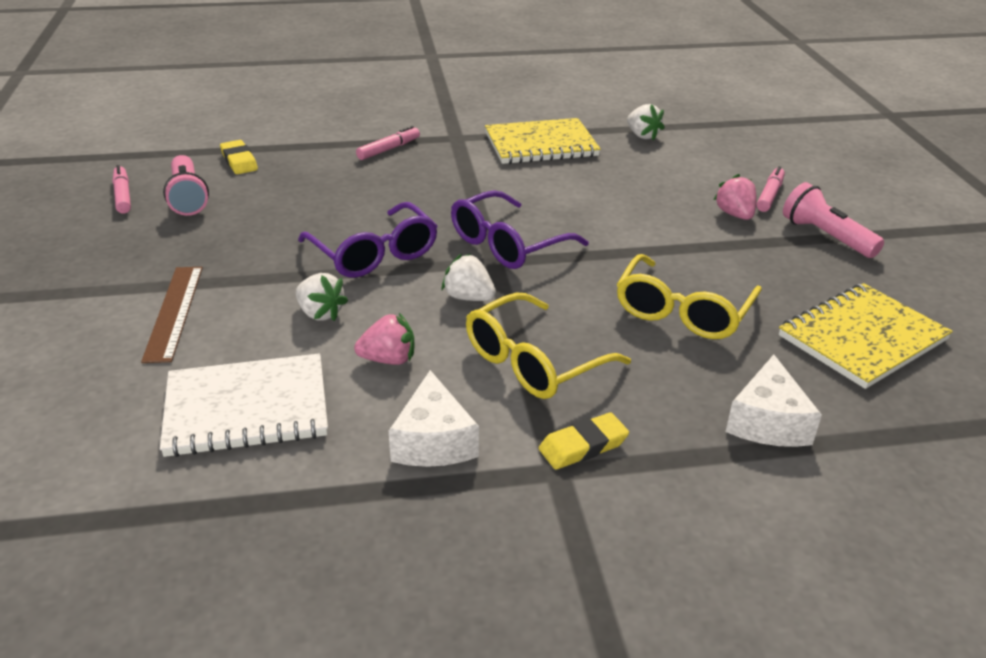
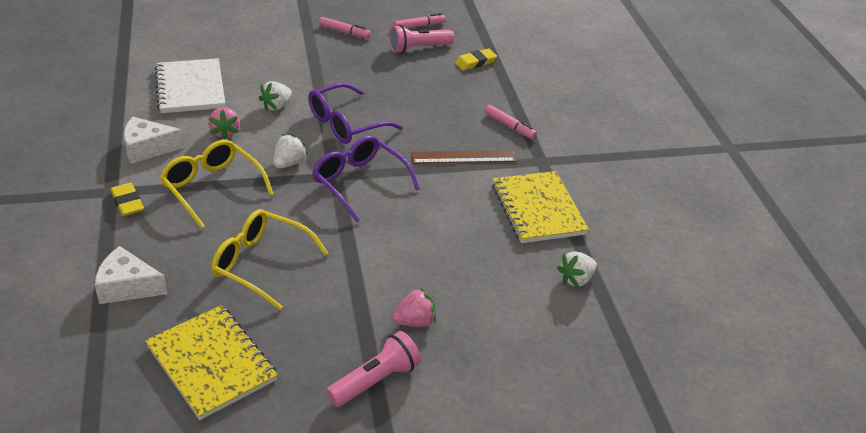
camera: 85 degrees right, 5 degrees up
brown ruler [141,267,203,363] -> brown ruler moved to [411,150,516,164]
pink marker [757,166,785,212] -> pink marker moved to [319,17,371,38]

